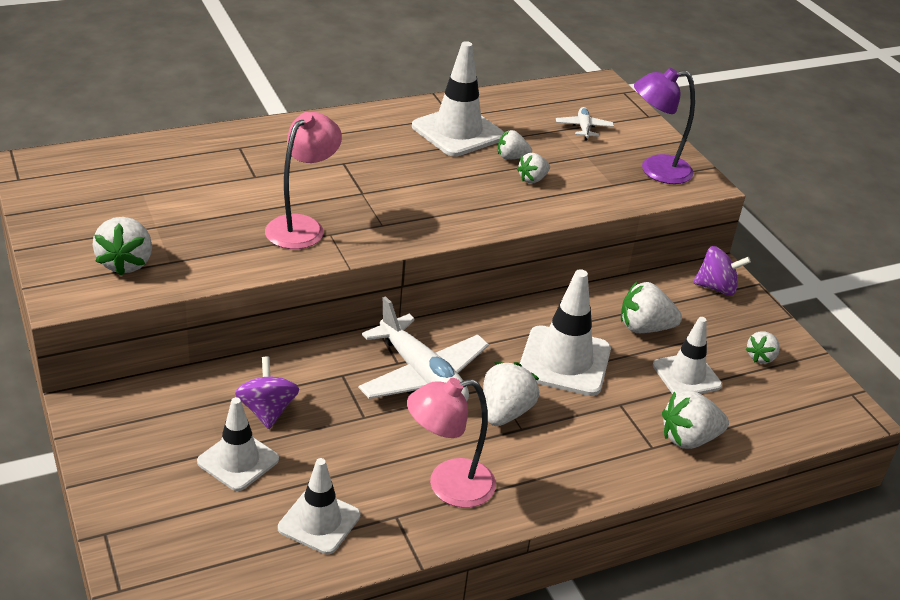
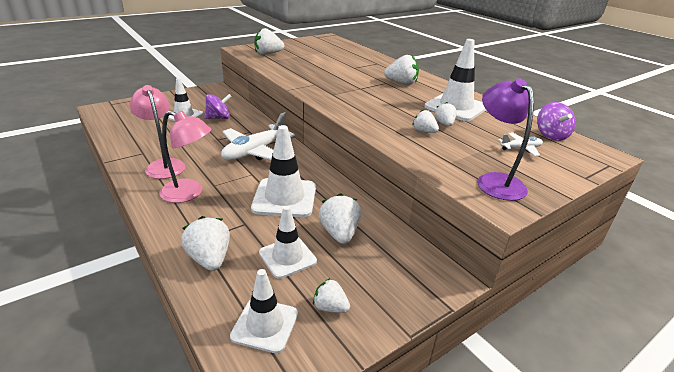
camera: 80 degrees right, 5 degrees down
pink lamp [265,112,342,249] -> pink lamp moved to [160,111,211,203]
white traffic cone [278,458,361,554] -> white traffic cone moved to [230,269,298,353]
white strawberry [483,362,539,426] -> white strawberry moved to [384,55,419,85]
purple spinning top [693,246,751,296] -> purple spinning top moved to [537,102,576,141]

